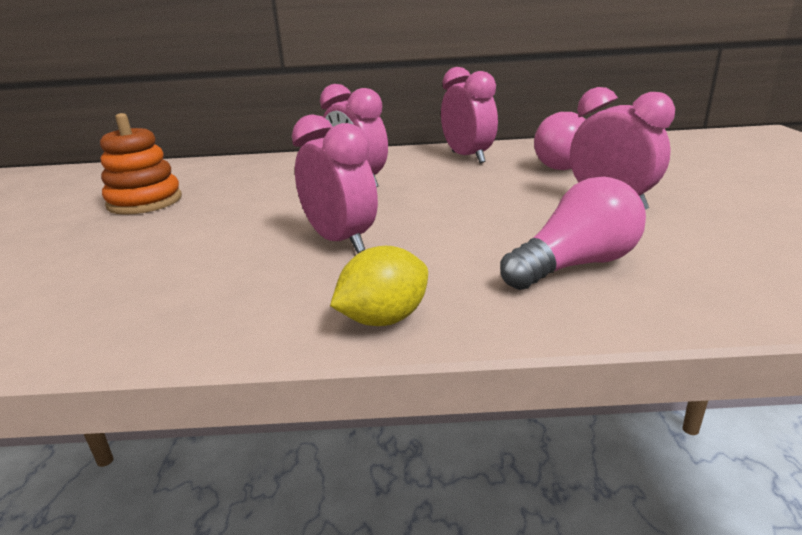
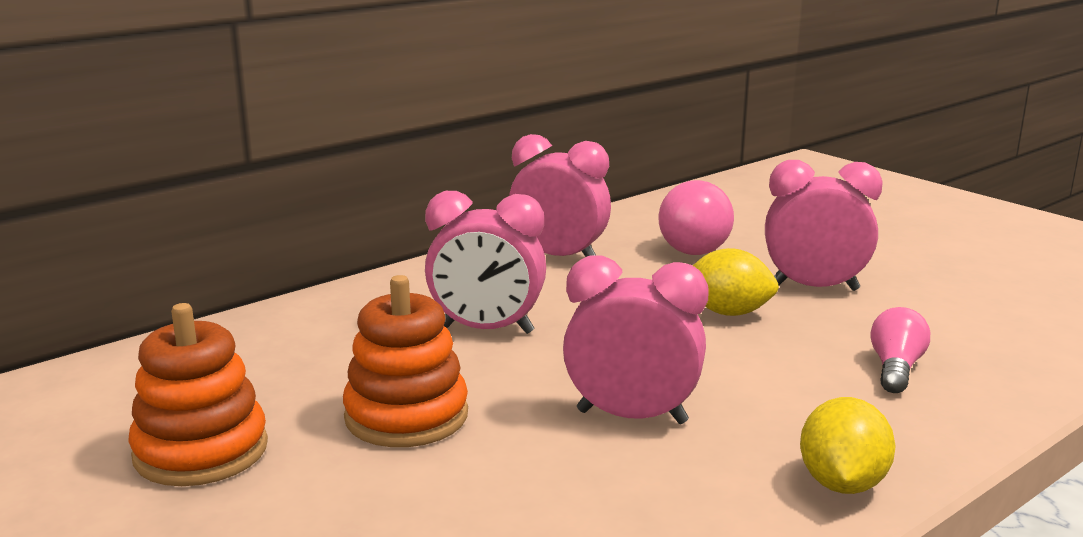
camera: 40 degrees left, 5 degrees down
pink light bulb [500,177,646,290] -> pink light bulb [870,307,930,393], size x0.61
none -> orange stacking toy [343,275,468,447]
none -> yellow lemon [693,248,779,316]

